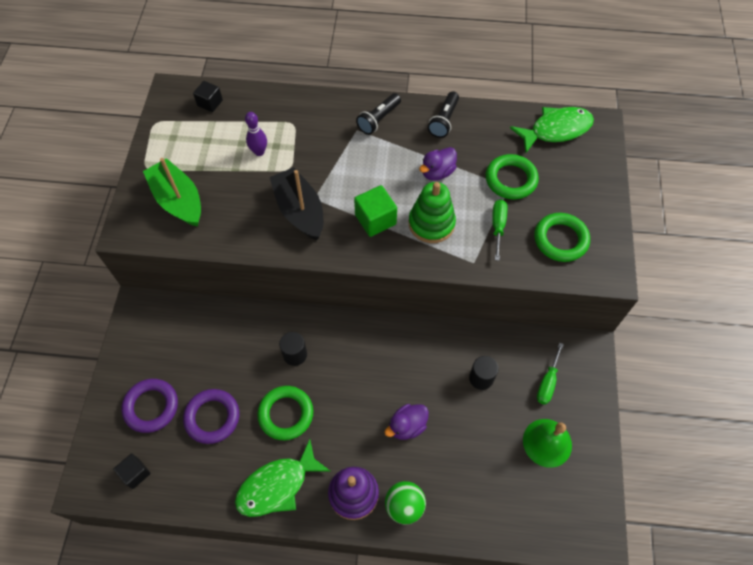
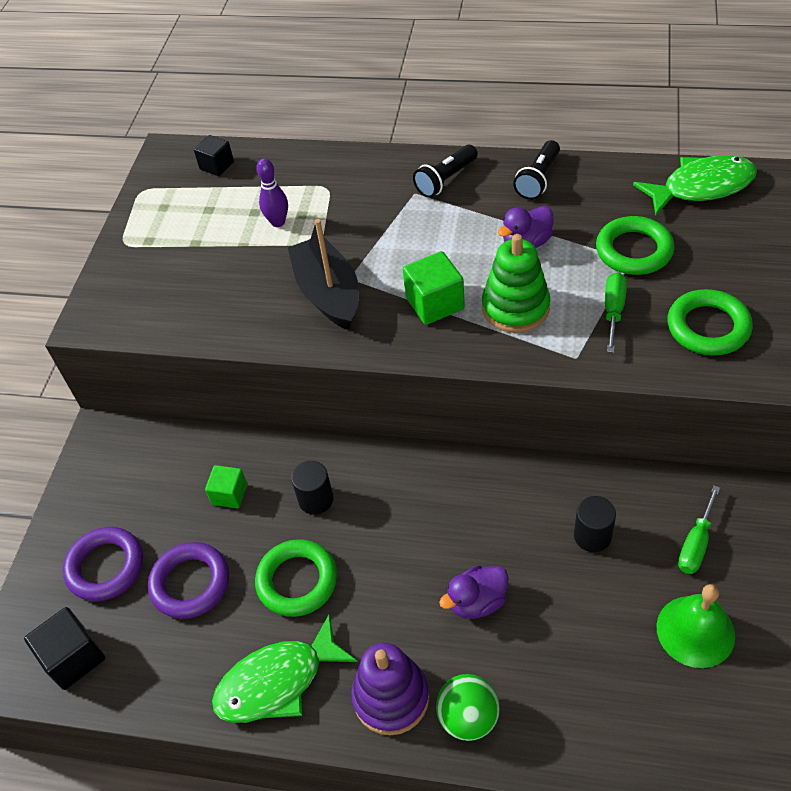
camera: 10 degrees right, 10 degrees down
black cube [113,454,151,489] -> black cube [24,607,105,690], size x1.50
green boat [143,158,201,226] -> none
none -> green cube [205,465,247,509]

